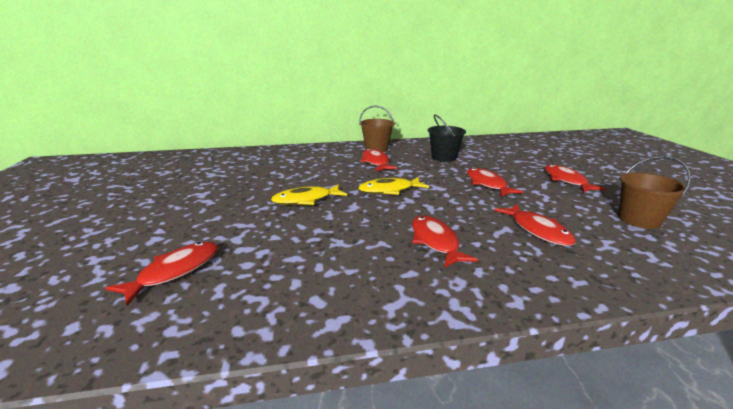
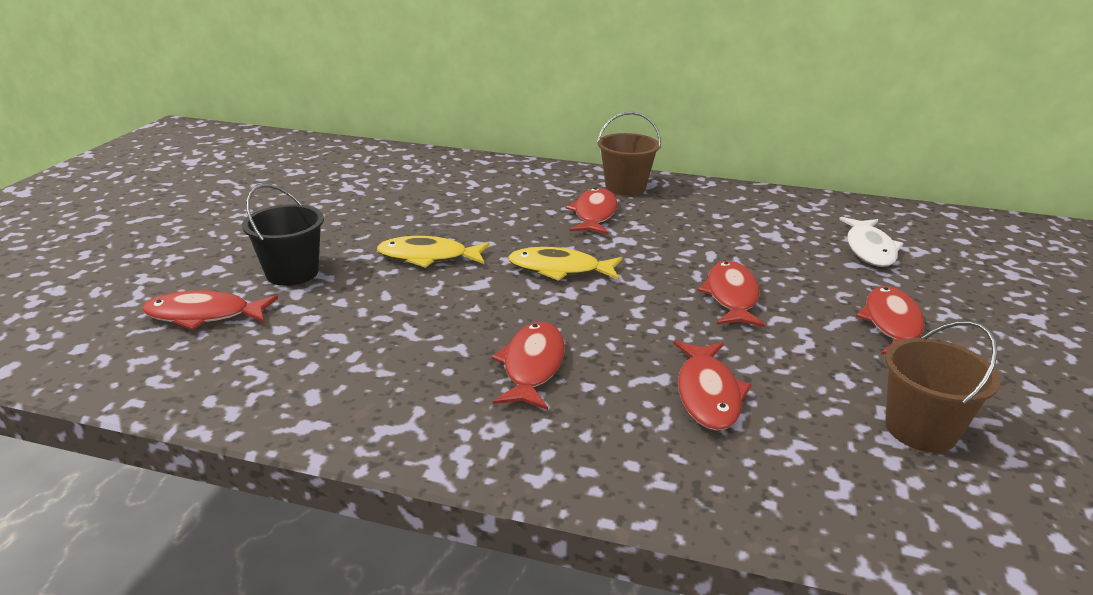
camera: 25 degrees right, 5 degrees up
red fish [105,242,218,306] -> red fish turned 150 degrees counterclockwise [142,290,278,330]
black bucket [428,114,466,162] -> black bucket moved to [242,184,324,286]
none -> white fish [839,217,903,267]

